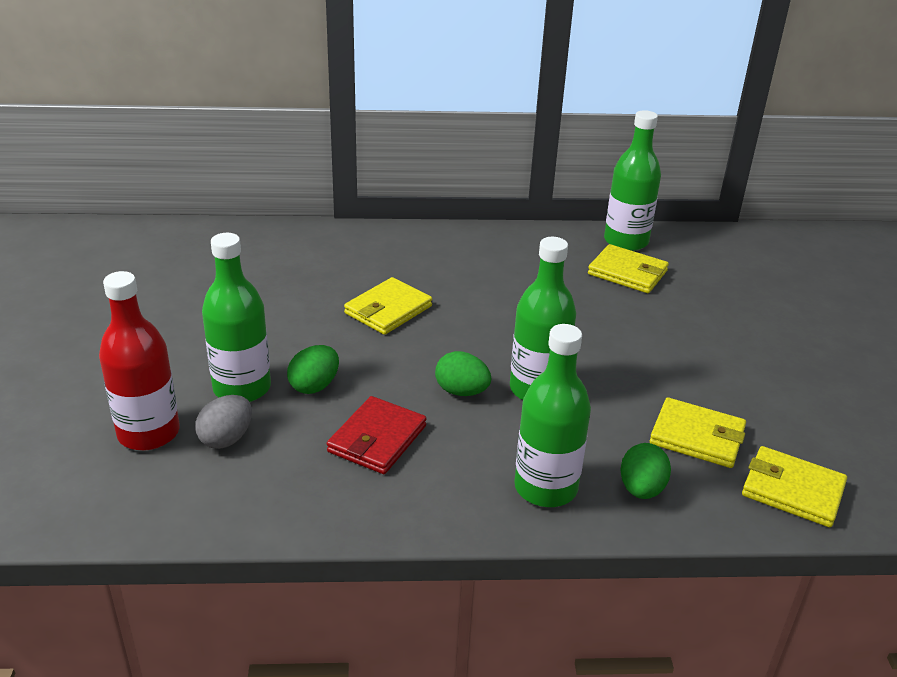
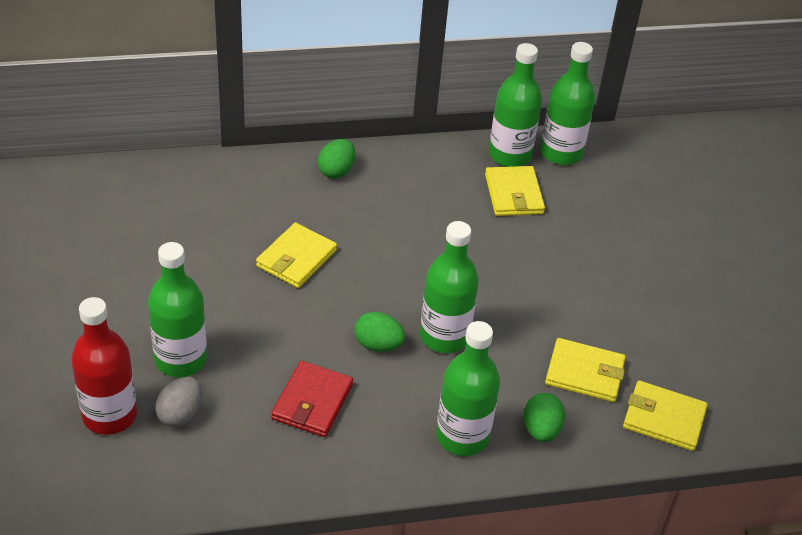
camera: 10 degrees left, 10 degrees up
green egg [287,345,339,394] -> green egg moved to [318,139,355,178]
yellow wallet [588,244,669,293] -> yellow wallet turned 60 degrees clockwise [485,166,545,216]
none -> green bottle [540,42,595,165]

